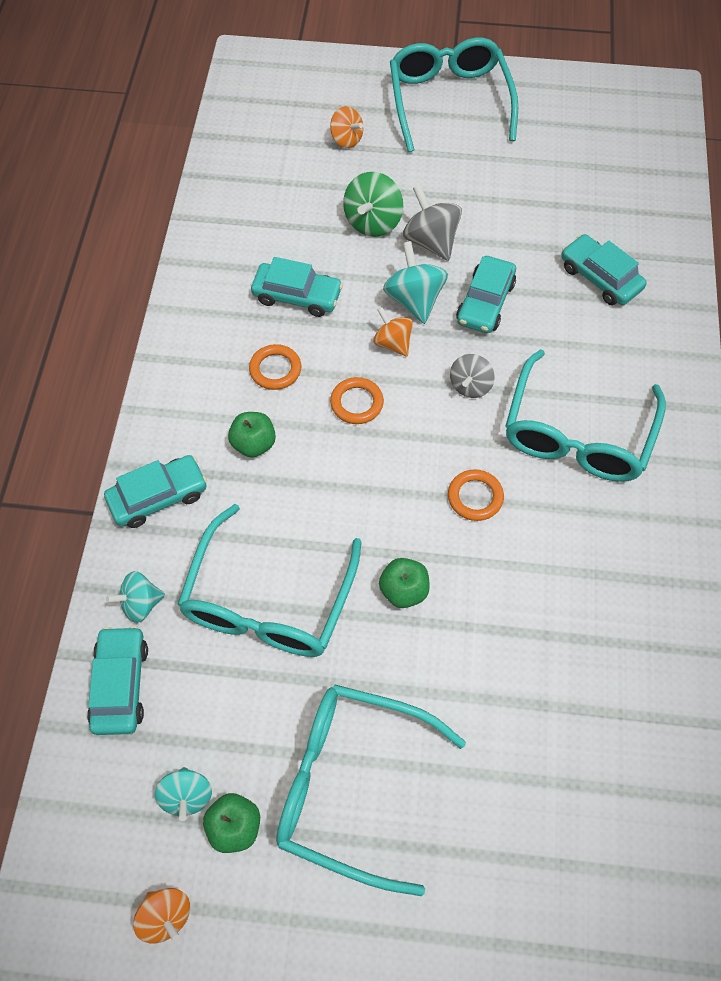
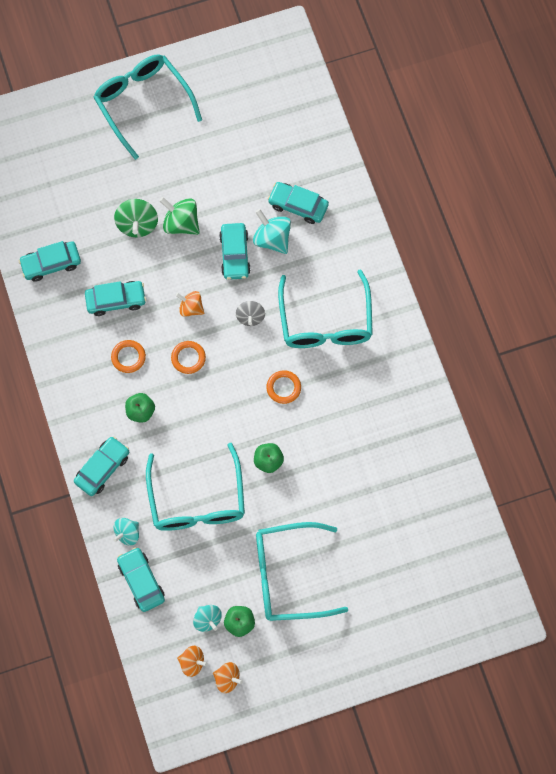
camera: 25 degrees left, 10 degrees up
orange spinning top [330,106,363,148] -> orange spinning top moved to [177,646,208,677]
turquoise spinning top [383,241,448,324] -> turquoise spinning top moved to [253,209,291,254]
grey spinning top [403,185,462,261] -> green spinning top [159,197,200,235]
none -> turquoise car [19,241,81,282]

